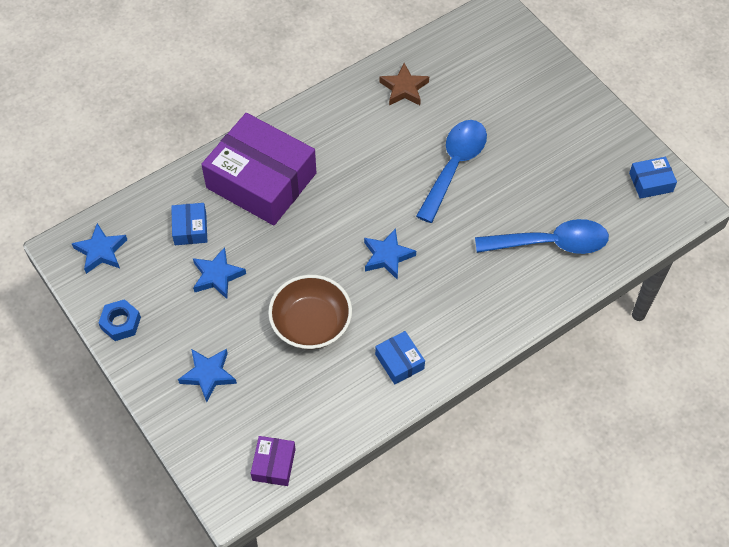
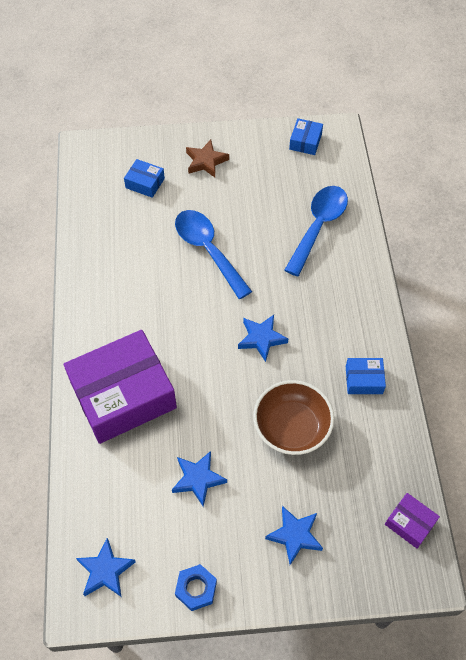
camera: 60 degrees left, 0 degrees up
blue box [171,203,207,245] -> blue box moved to [124,159,165,198]
brown star [379,63,429,106] -> brown star moved to [186,140,229,178]

